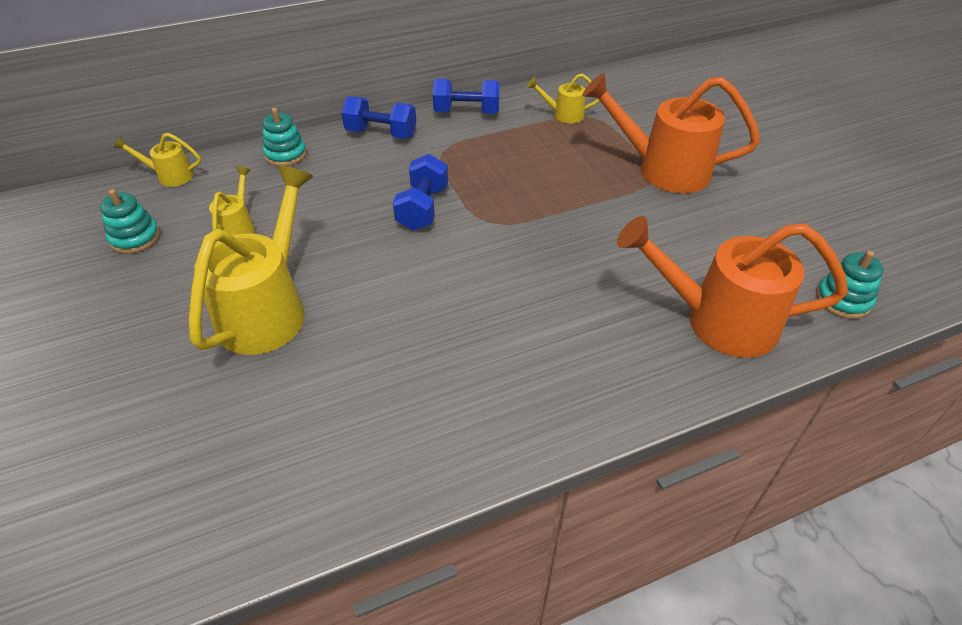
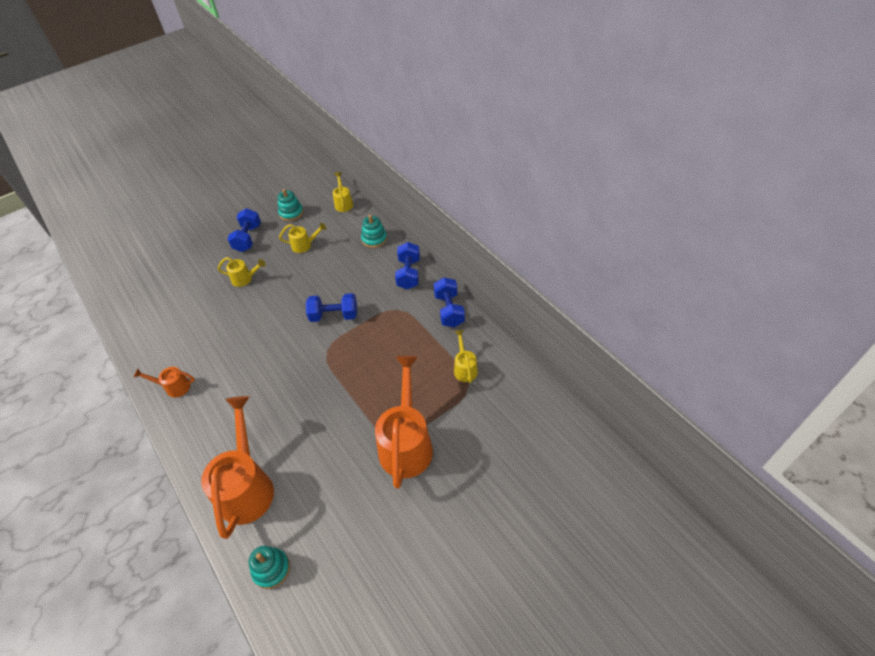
camera: 80 degrees right, 5 degrees up
yellow watering can [189,166,313,355] -> yellow watering can [218,257,266,287], size x0.48
none -> orange watering can [133,367,195,398]
none -> blue dumbbell [228,208,261,252]

